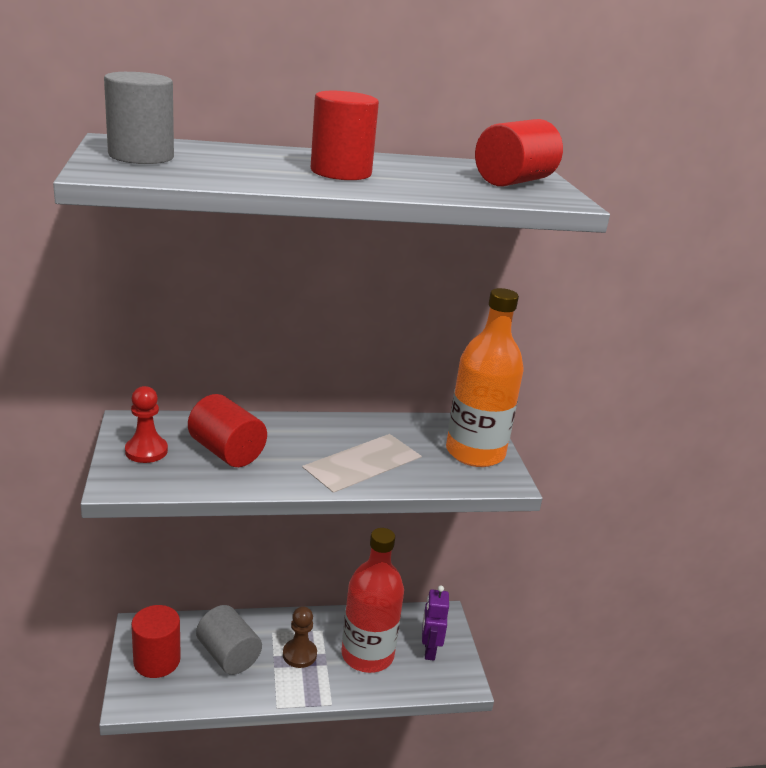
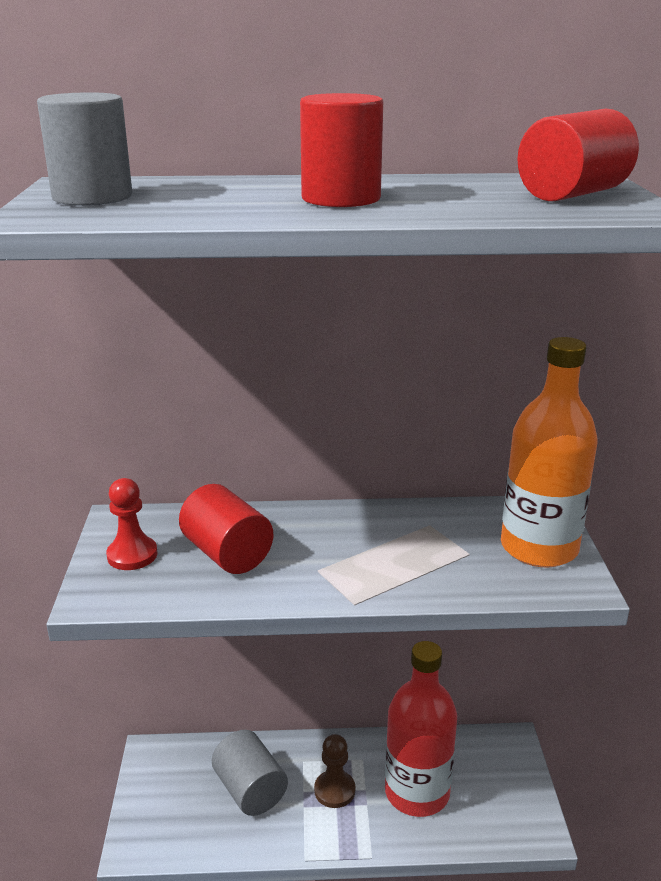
camera: 10 degrees right, 0 degrees up
red cylinder [131,605,181,678] -> none
purple robot [422,585,449,661] -> none

